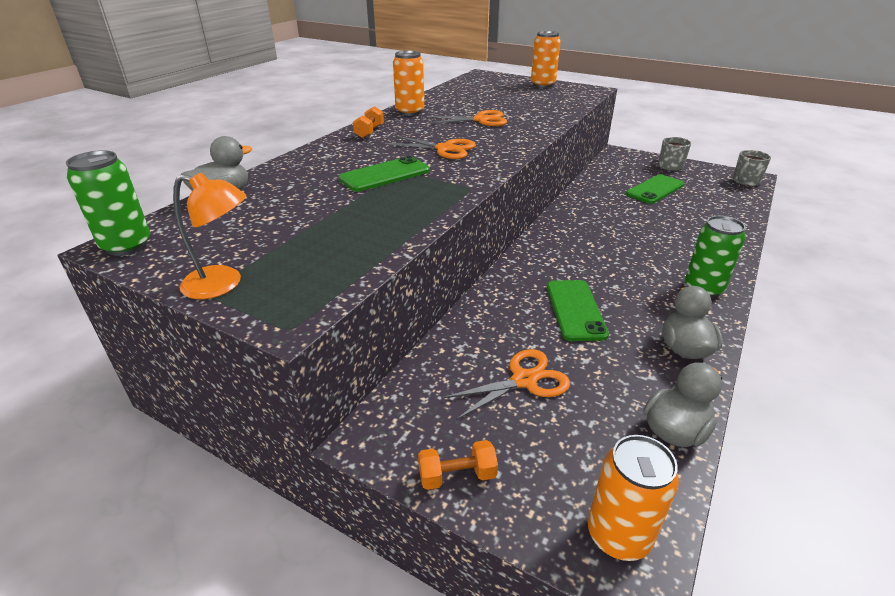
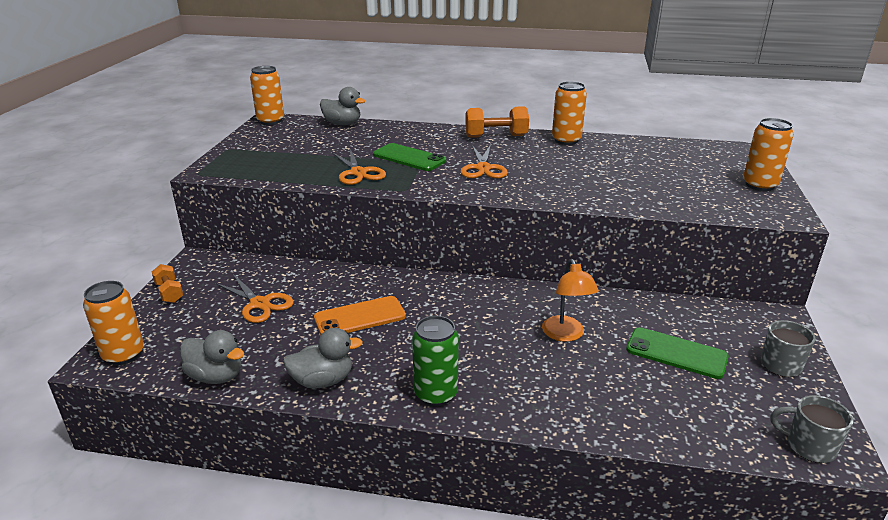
camera: 70 degrees right, 5 degrees down
green can [66,150,150,256] -> orange can [250,66,284,125]
orange lamp [173,172,246,299] -> orange lamp moved to [542,259,599,342]
orange dumbbell [353,106,384,138] -> orange dumbbell [465,106,529,138], size x1.61
orange scissors [427,110,507,126] -> orange scissors moved to [332,149,386,185]
green phone [547,280,609,341] -> orange phone [314,296,406,335]

